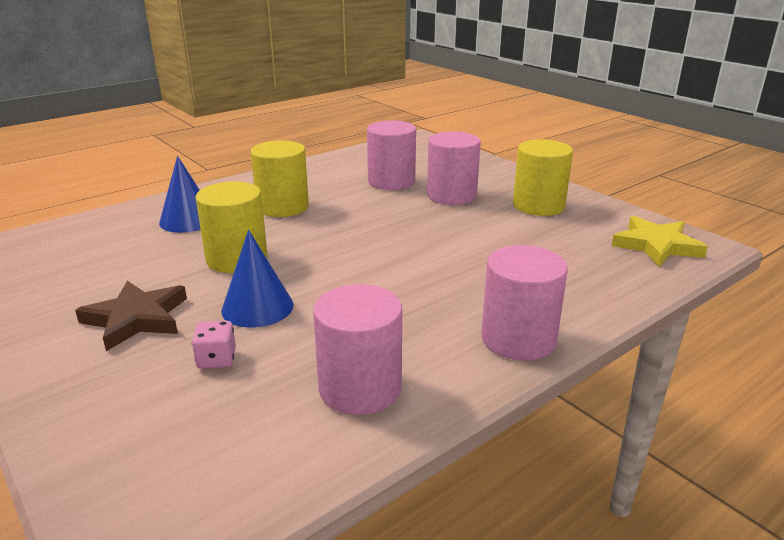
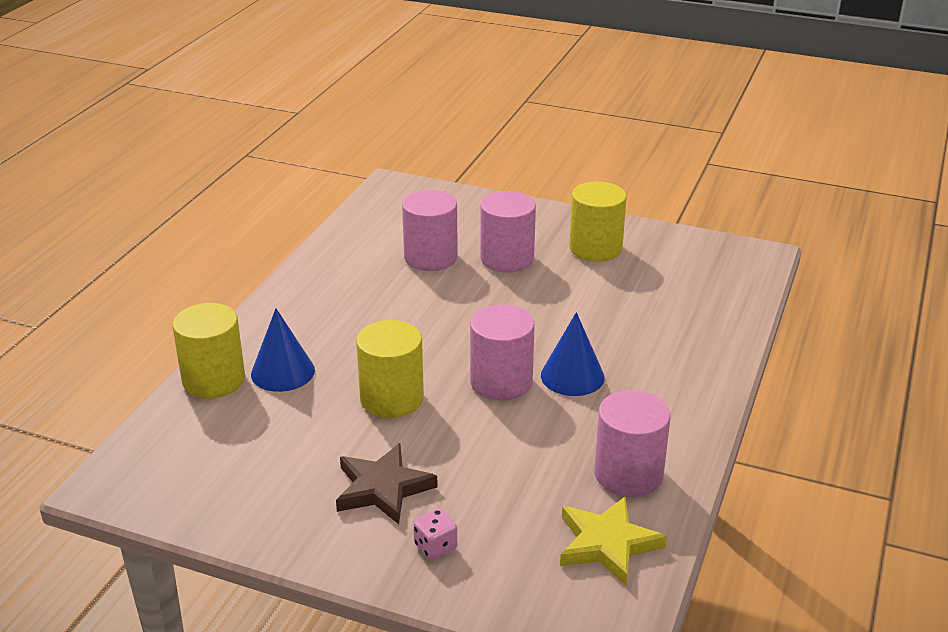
camera: 30 degrees left, 5 degrees up
pink dice [192,321,236,369] -> pink dice moved to [413,508,457,560]
blue cone [221,230,294,328] -> blue cone moved to [541,312,605,396]
yellow cylinder [250,140,309,217] -> yellow cylinder moved to [172,303,245,398]
pink cylinder [481,245,568,361] -> pink cylinder moved to [470,305,535,401]
yellow star [612,216,708,266] -> yellow star moved to [560,497,667,586]

